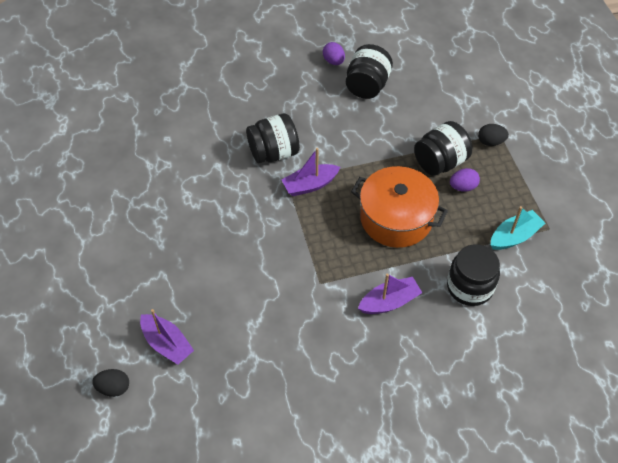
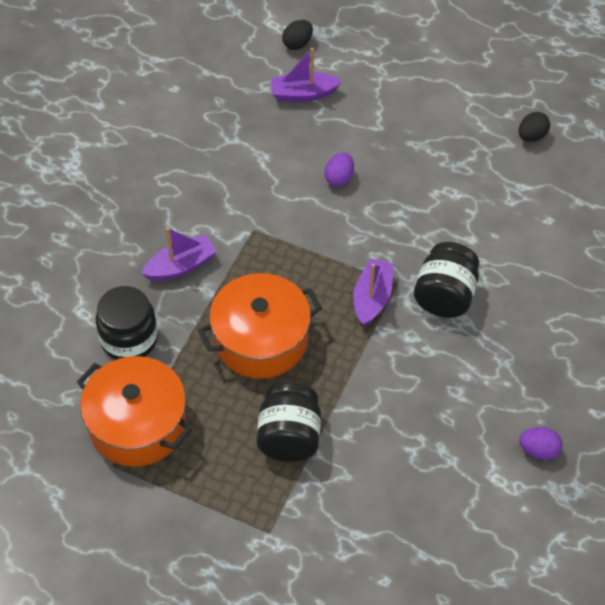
camera: 130 degrees right, 0 degrees up
black jar [346,44,393,99] -> none
purple boat [358,274,422,314] -> purple boat turned 135 degrees counterclockwise [141,227,217,281]
purple egg [450,168,480,192] -> purple egg moved to [324,152,354,187]
black egg [478,124,509,146] -> black egg moved to [519,112,550,142]
turquoise boat [491,206,545,250] -> orange pot [77,356,192,467]

